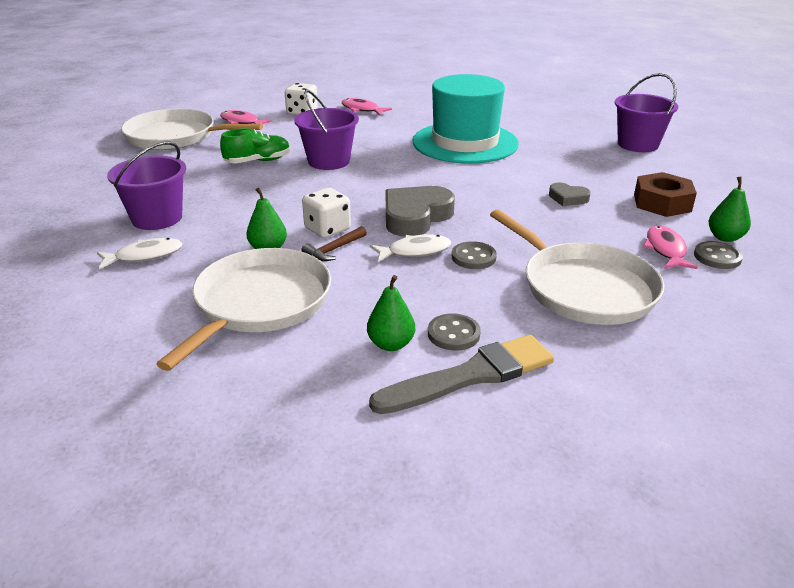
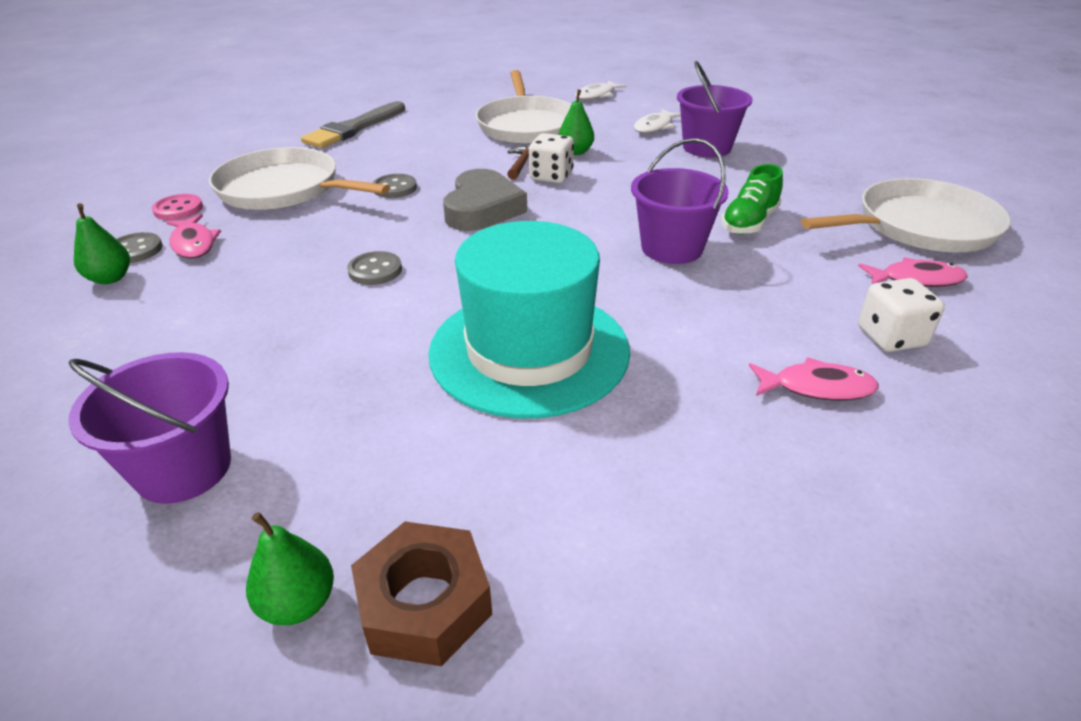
camera: 150 degrees right, 5 degrees up
green pear [367,275,415,351] -> green pear moved to [246,512,334,625]
white fish [370,235,451,262] -> white fish moved to [575,80,627,100]
grey button [428,313,481,351] -> grey button moved to [347,251,402,285]
grey heart [549,183,591,206] -> none
brown nut [634,172,697,217] -> brown nut moved to [351,522,492,666]
none -> pink button [152,194,203,220]

